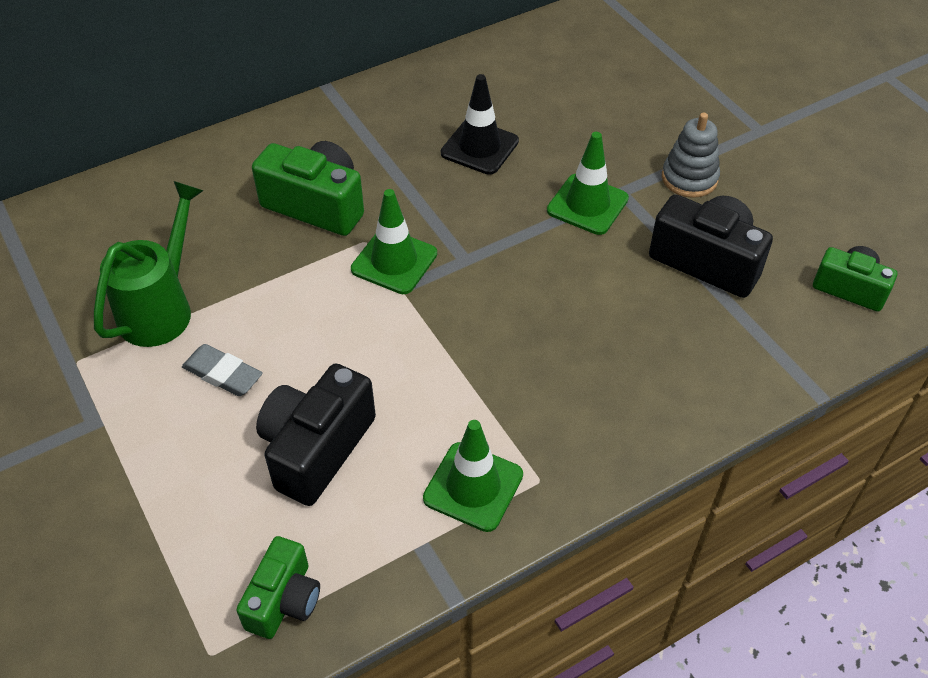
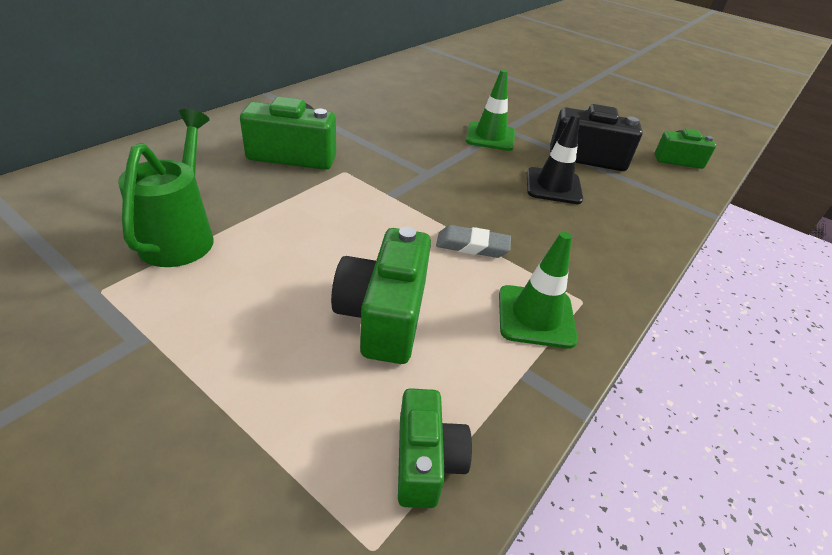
camera: 25 degrees left, 10 degrees down
grey eraser [182,344,263,396] -> grey eraser moved to [436,225,511,258]
black camera [256,363,376,506] -> green camera [331,227,431,364]
green traffic cone [351,189,437,294] -> none
black traffic cone [441,74,519,175] -> black traffic cone moved to [527,114,583,204]
grey stacking toy [662,113,720,198] -> none

